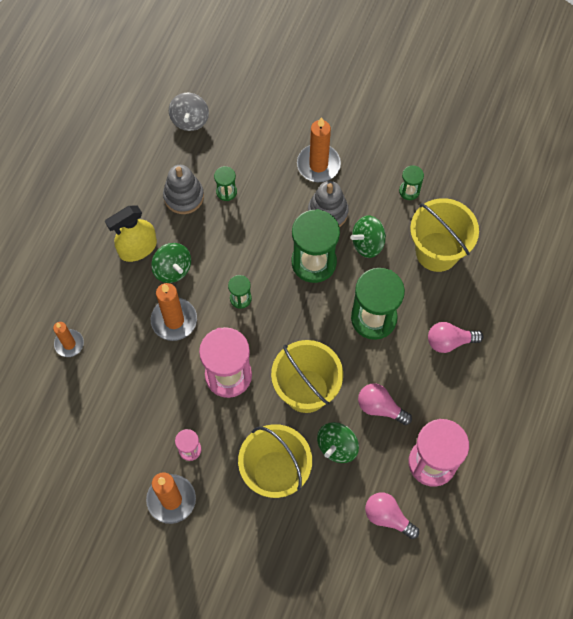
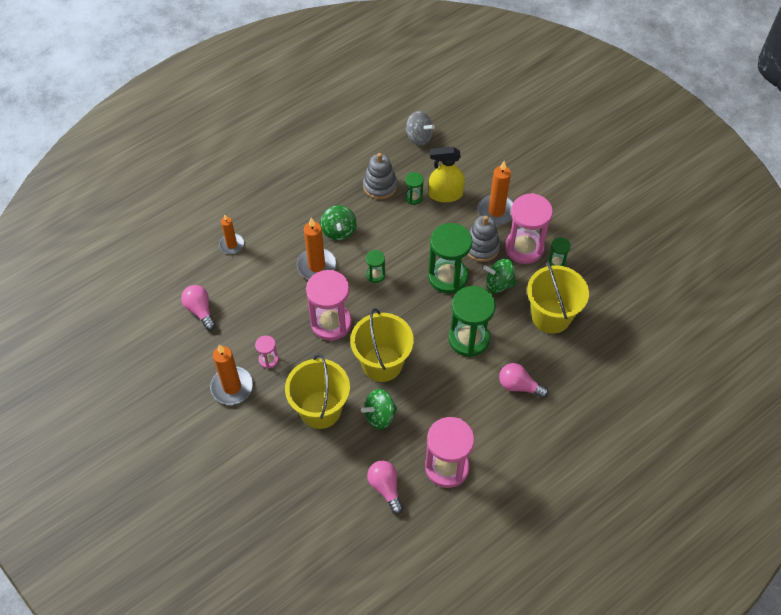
camera: 30 degrees right, 10 degrees down
yellow spray bottle [105,206,157,262] -> yellow spray bottle moved to [429,147,465,202]
grey spinning top [169,93,209,131] -> grey spinning top turned 90 degrees counterclockwise [405,111,435,146]
pink light bulb [358,383,412,425] -> pink light bulb moved to [181,285,216,330]
none -> pink hourglass [505,193,553,264]

